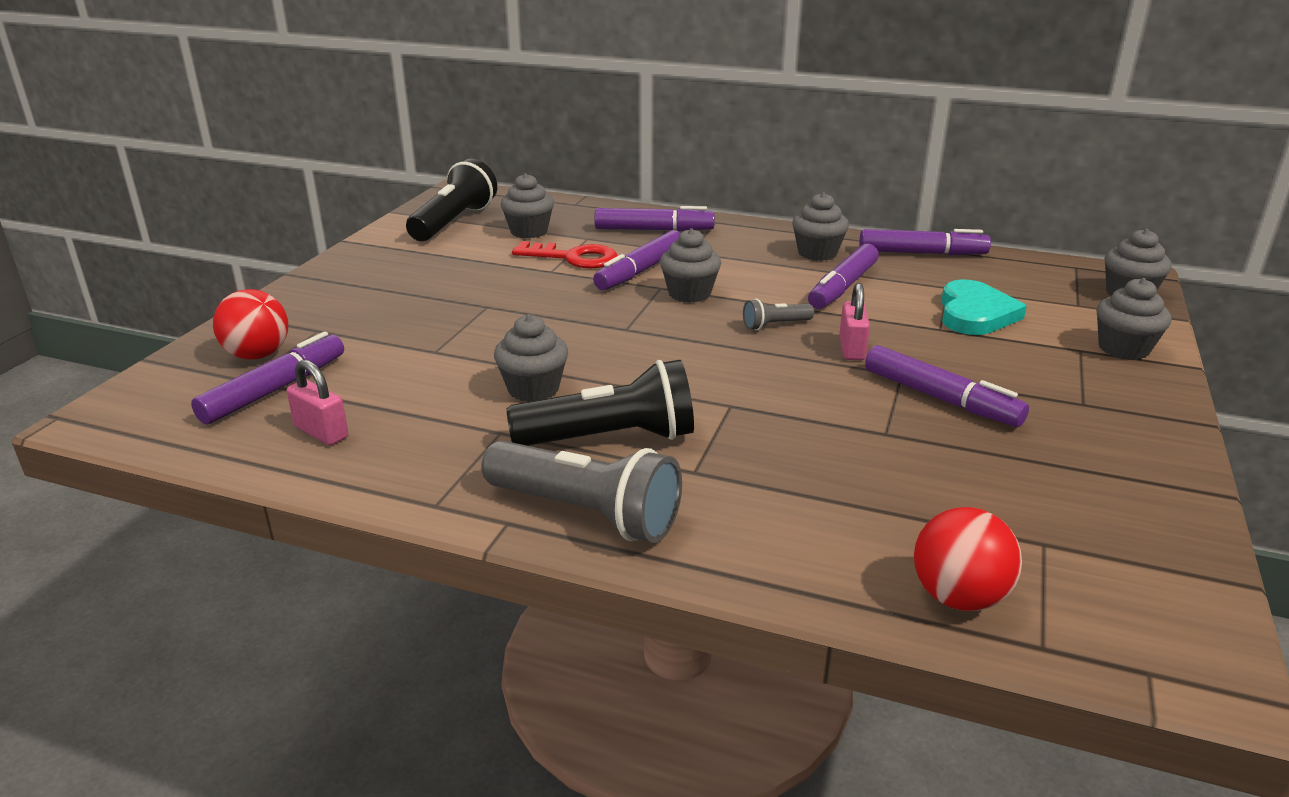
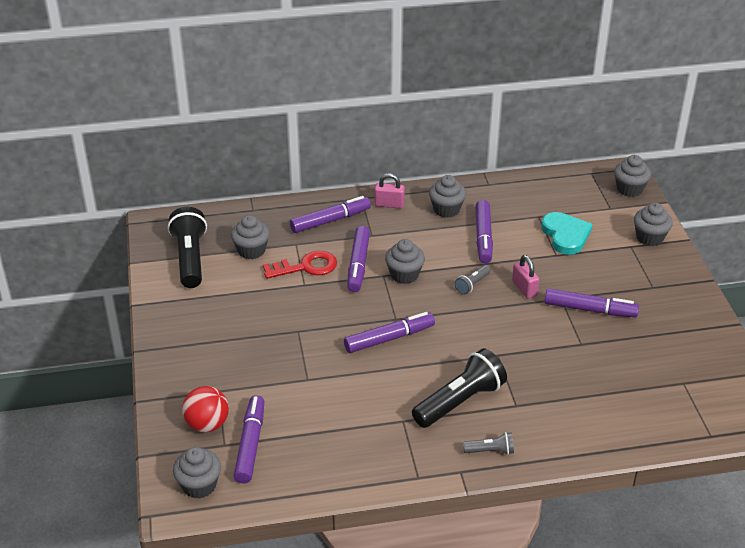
camera: 30 degrees left, 10 degrees up
pink padlock [286,360,349,445] -> pink padlock moved to [375,173,405,208]
grey flashlight [481,441,682,543] -> grey flashlight [463,432,514,455], size x0.48
grey cupcake [494,314,568,402] -> grey cupcake moved to [173,447,221,499]
purple marker [859,229,991,255] -> purple marker moved to [344,312,435,353]
red ball [914,507,1022,611] -> none

